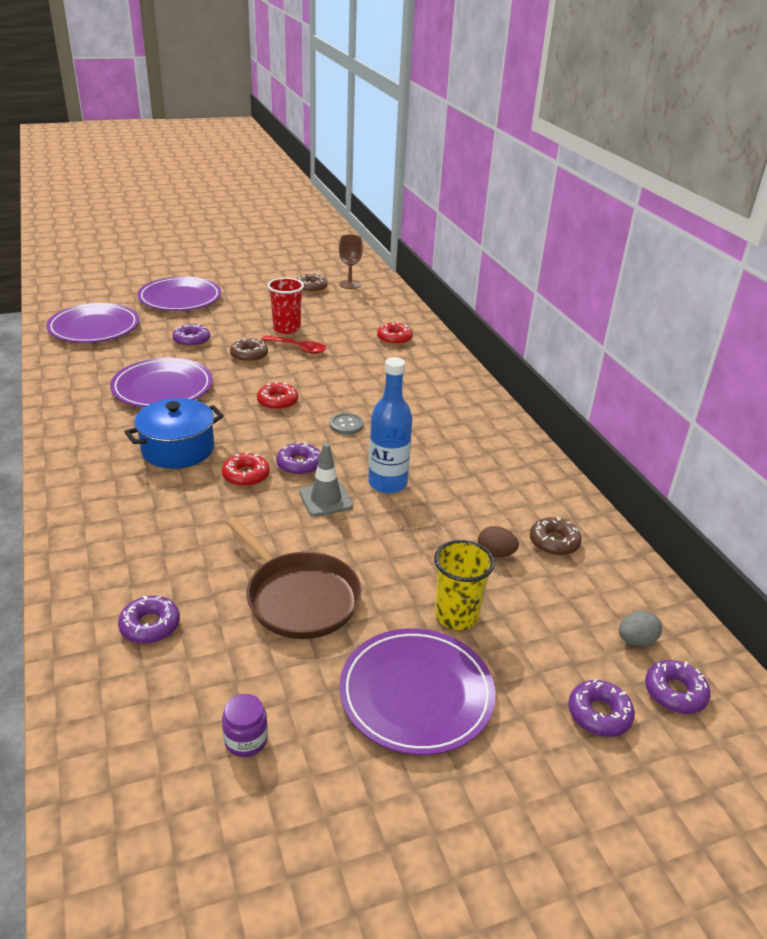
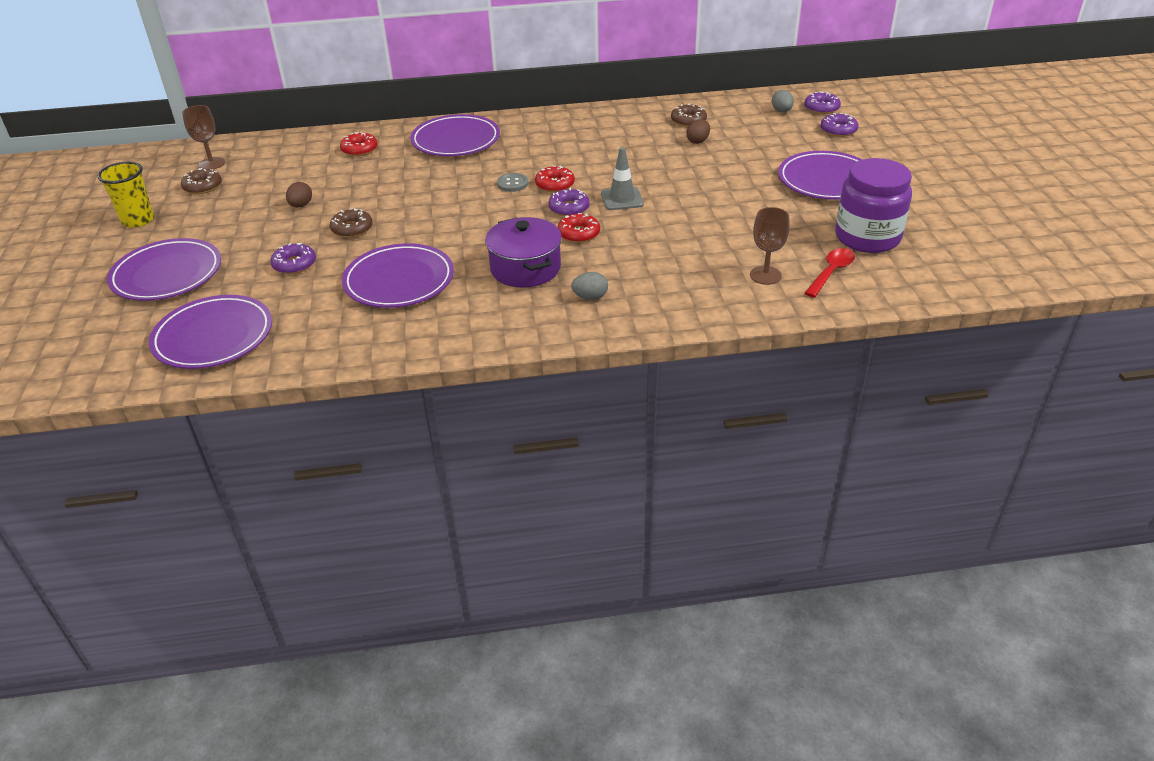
camera: 75 degrees left, 5 degrees up
purple donut [118,596,180,644] -> brown goblet [750,207,790,285]
blue pot [125,398,224,469] -> purple pot [485,217,562,288]
purple jar [222,694,268,757] -> purple jar [835,158,912,253], size x2.34
brown pan [226,517,362,639] -> none
red donut [257,382,298,410] -> red donut moved to [535,166,575,192]
red spoon [261,335,326,354] -> red spoon moved to [805,248,855,298]
red cup [267,277,304,334] -> brown egg [286,182,312,207]
blue bottle [368,357,413,494] -> none
yellow cup [434,540,495,630] -> yellow cup moved to [98,162,154,228]
none -> purple plate [410,114,500,156]
none -> grey egg [571,272,608,300]

